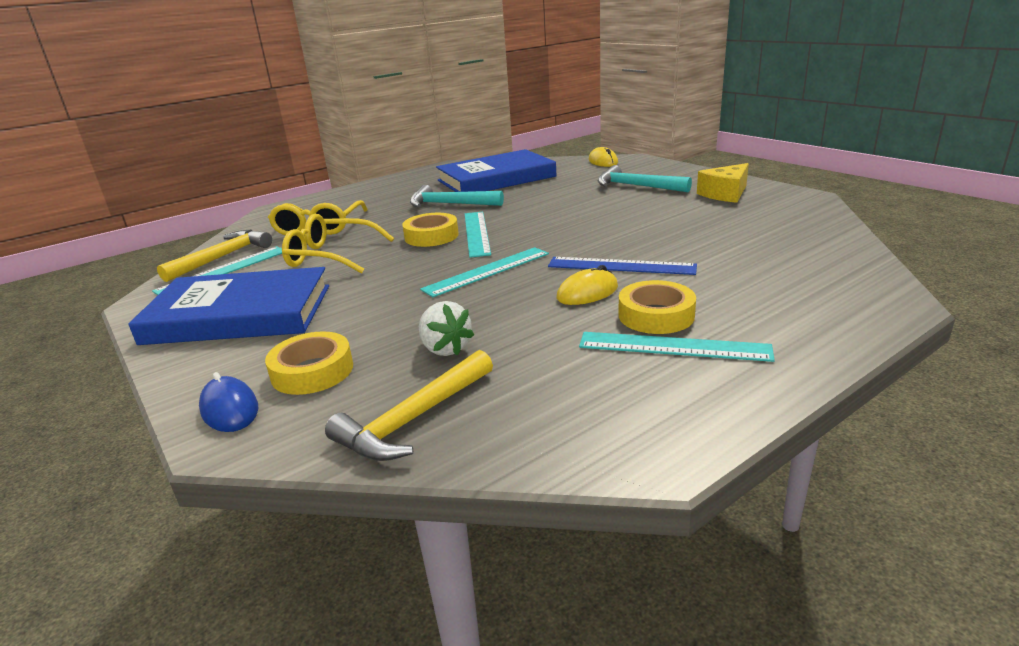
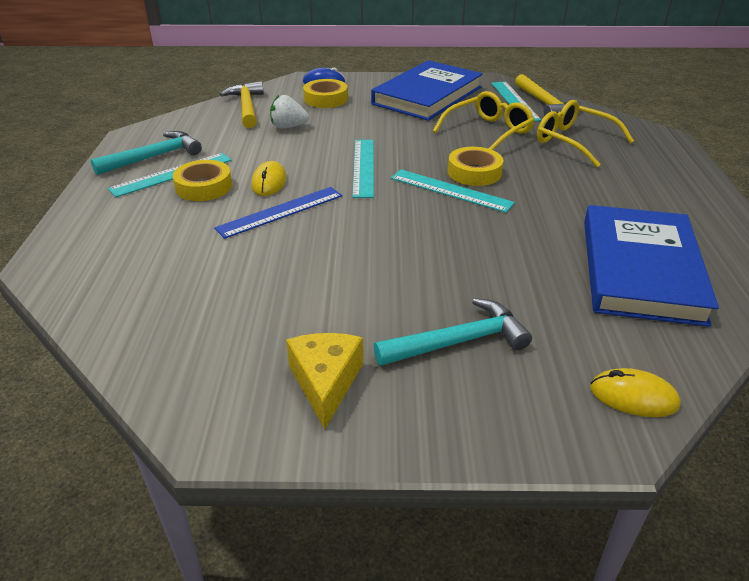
camera: 125 degrees right, 10 degrees up
turquoise hammer [410,185,504,208] -> turquoise hammer moved to [91,131,202,175]

